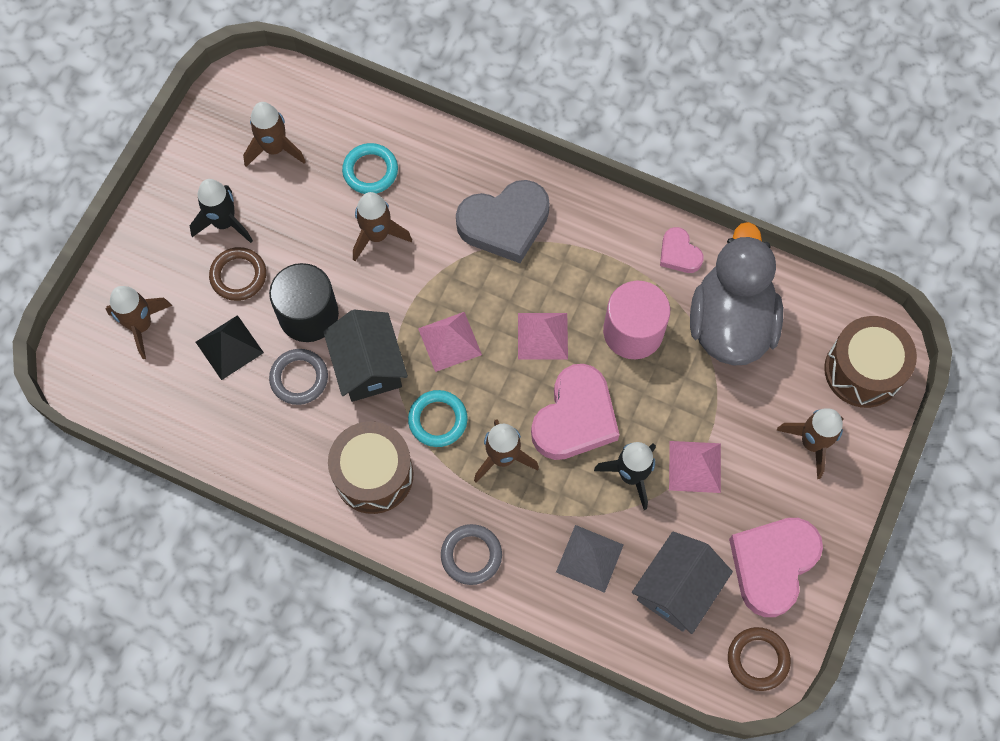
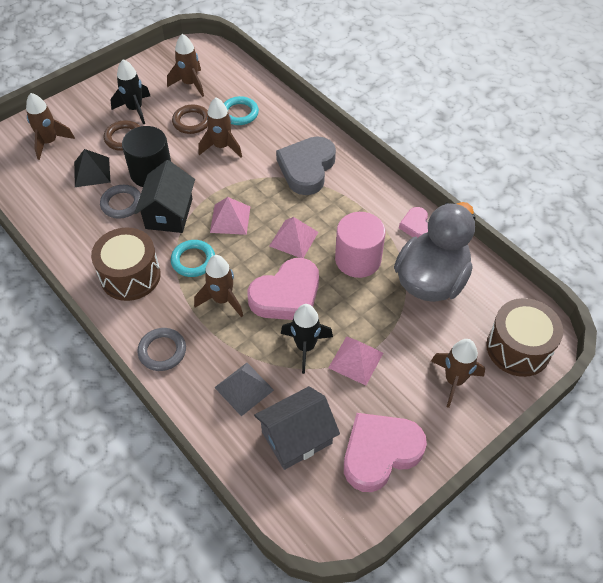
camera: 25 degrees right, 15 degrees down
grey heart [456,180,550,263] -> grey heart turned 105 degrees clockwise [276,136,336,195]
brown ring [728,627,791,691] -> brown ring moved to [172,104,208,134]

